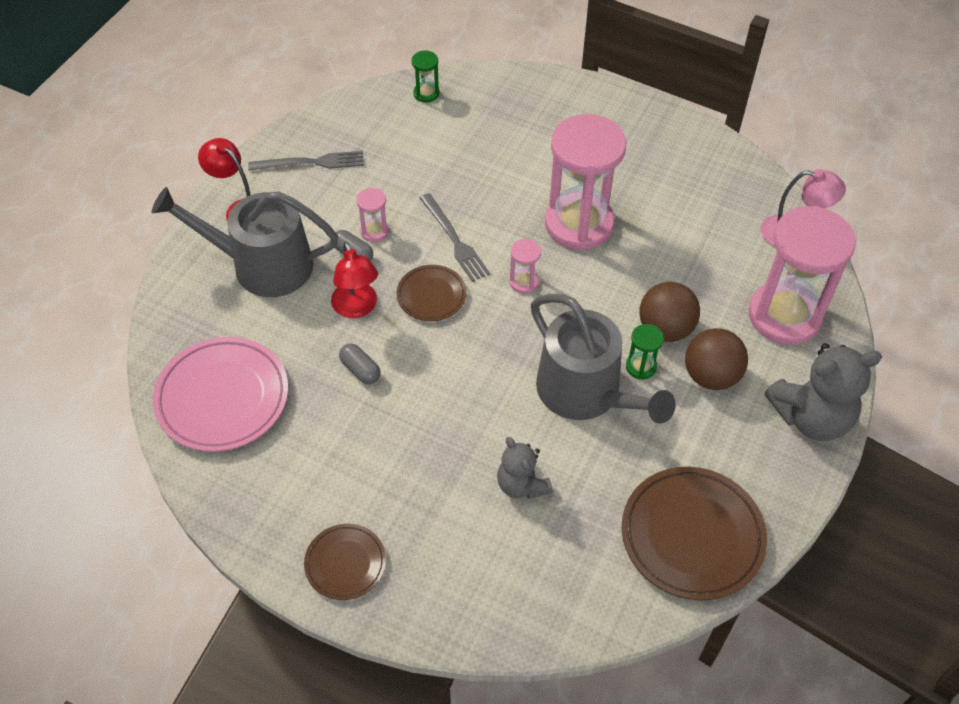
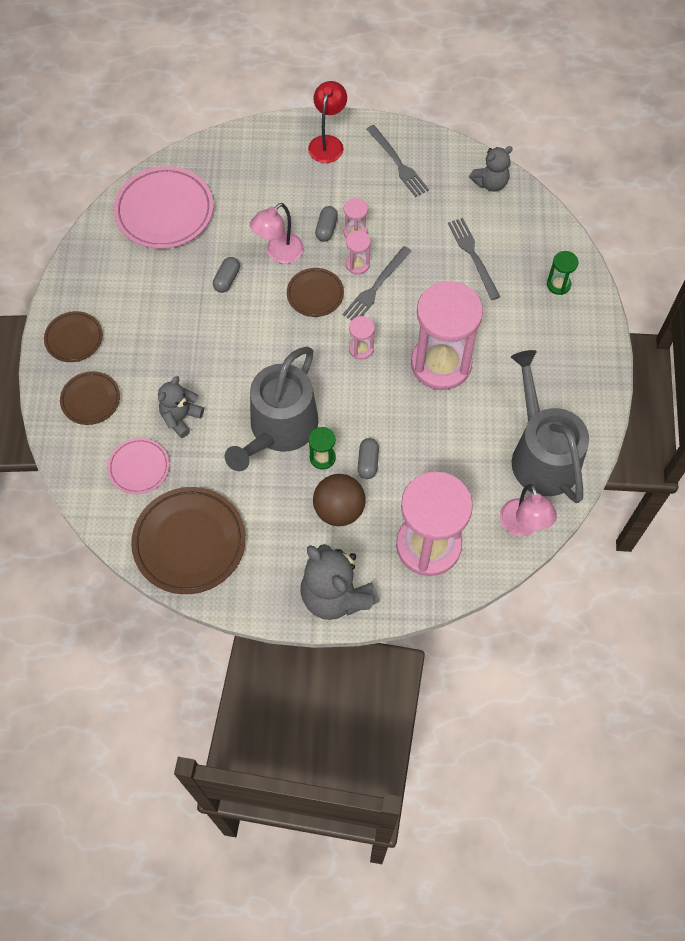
camera: 65 degrees right, 10 degrees up
grey watering can [152,187,338,297] -> grey watering can moved to [511,350,589,503]
red lamp [331,241,378,318] -> pink lamp [250,203,303,264]
green hourglass [411,50,439,103] -> green hourglass moved to [547,251,579,295]
brown ball [639,282,700,342] -> grey capsule [358,438,379,479]
none -> brown plate [60,371,120,425]
none -> pink plate [108,438,169,494]
none -> pink hourglass [346,230,371,274]
none -> grey fork [448,218,500,300]
none -> grey teddy bear [469,146,513,191]

